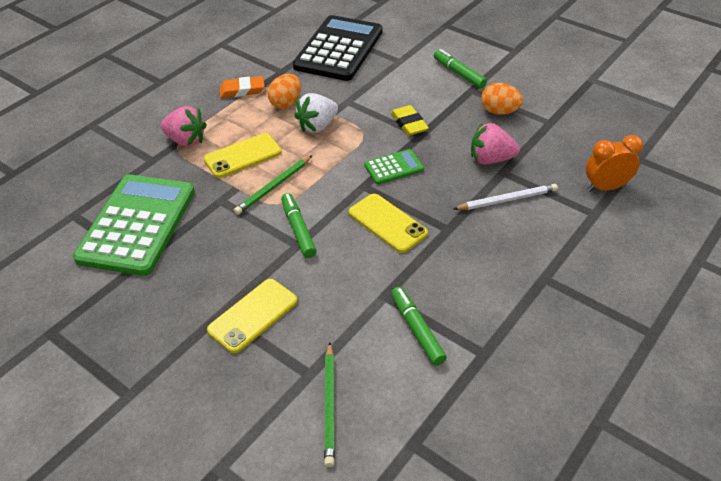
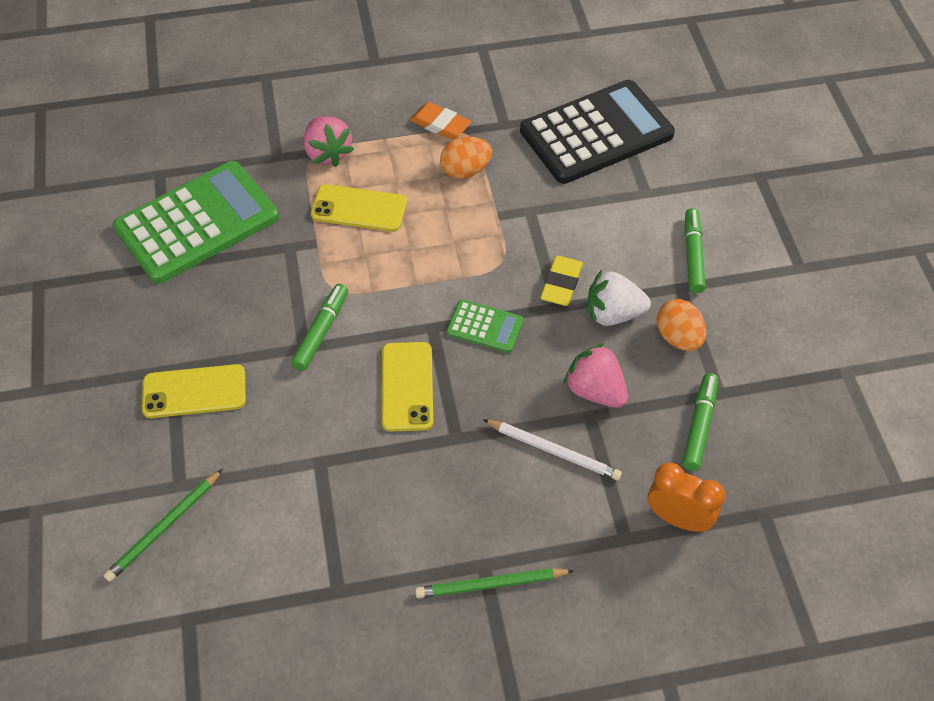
camera: 40 degrees right, 10 degrees up
green pencil [234,155,312,215] -> green pencil moved to [415,568,574,598]
white strawberry [294,93,338,133] -> white strawberry moved to [587,270,651,326]
green marker [391,287,447,366] -> green marker moved to [682,373,718,471]

